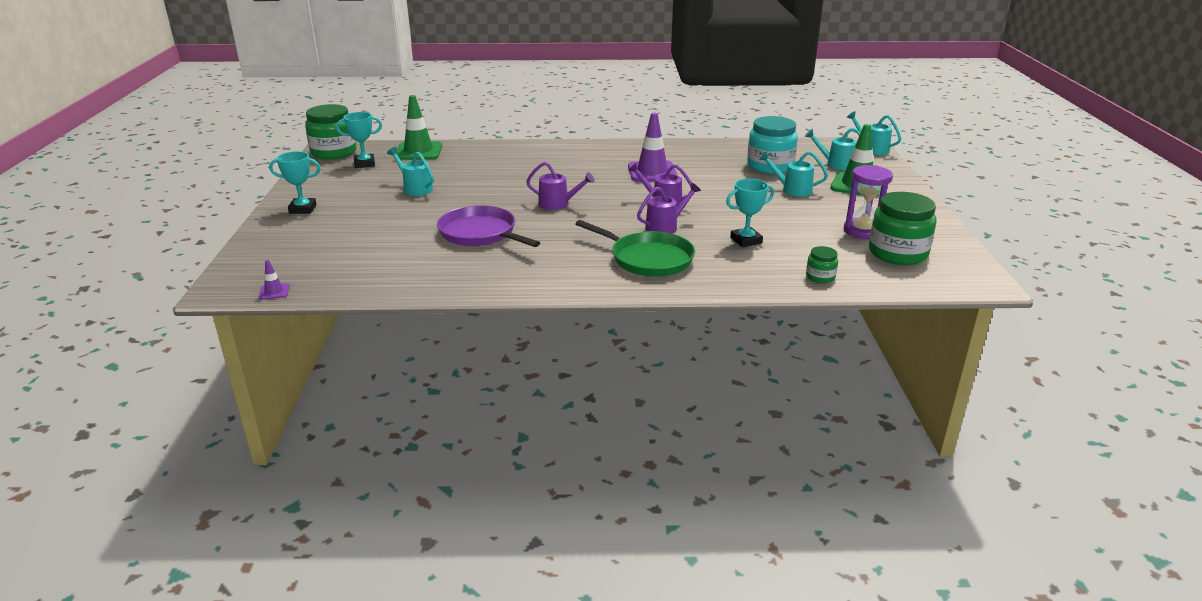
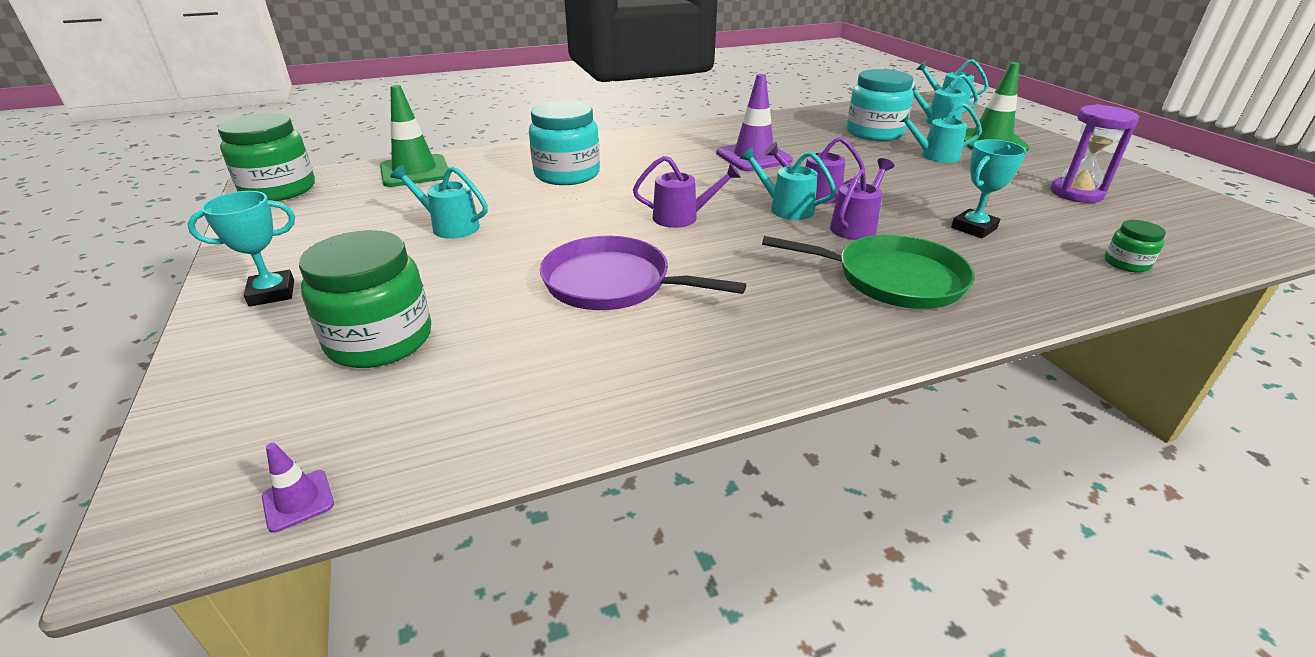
camera: 20 degrees left, 5 degrees up
turquoise trophy [336,112,382,168] -> none
green jar [869,192,936,265] -> green jar moved to [299,230,431,368]
none -> turquoise jar [529,101,600,185]
none -> turquoise watering can [739,147,836,220]

